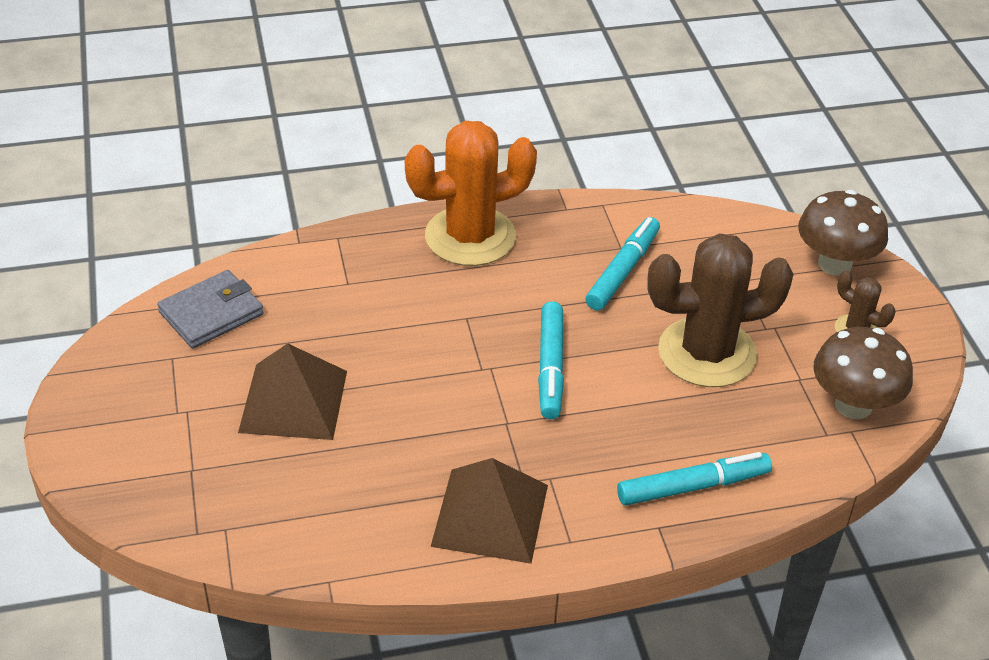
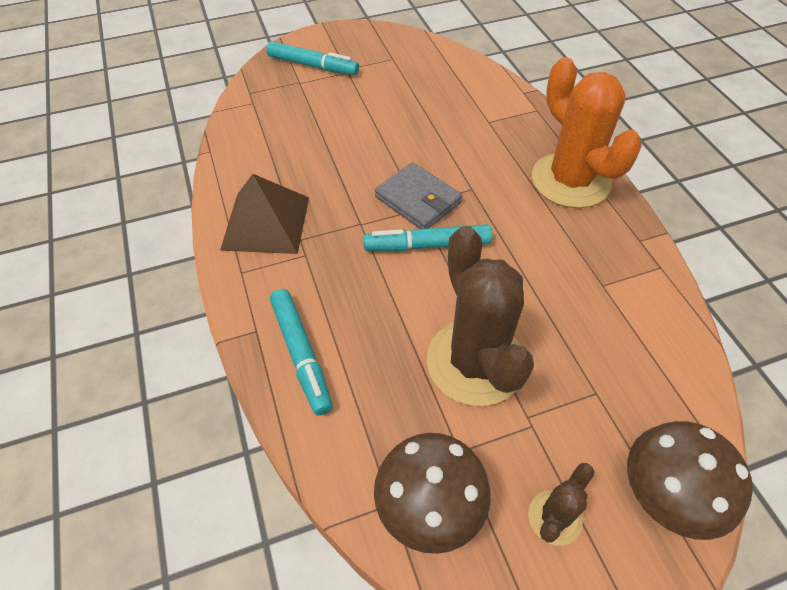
camera: 85 degrees right, 10 degrees up
grey wallet [157,270,264,349] -> grey wallet moved to [375,162,462,229]
brown pyramid [238,343,347,440] -> none
turquoise marker [586,217,660,310] -> turquoise marker moved to [266,41,359,75]

